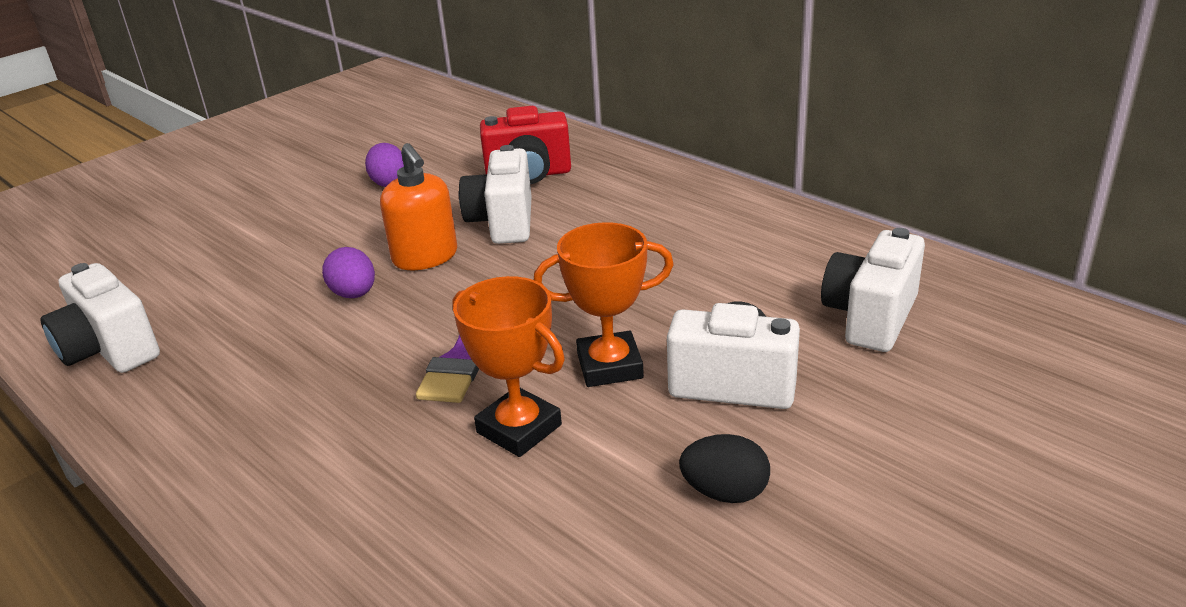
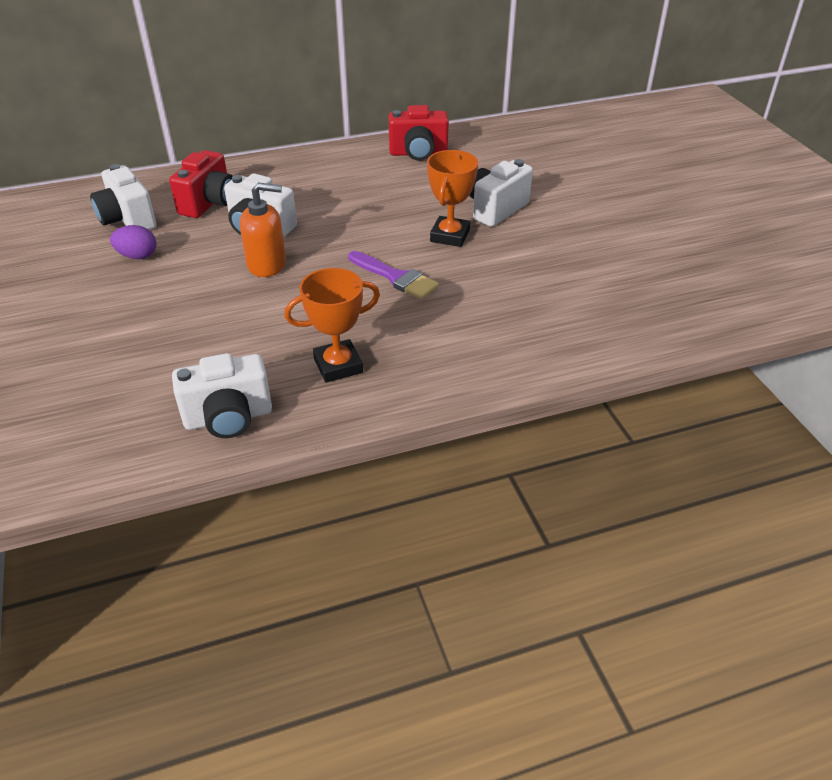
camera: 65 degrees left, 10 degrees up
purple egg [322,247,375,298] -> none
orange trophy [452,276,565,457] -> orange trophy moved to [284,268,380,383]
black egg [679,434,770,503] -> none
white camera [821,228,925,352] -> white camera moved to [90,164,157,230]
none -> red camera [389,105,449,161]

